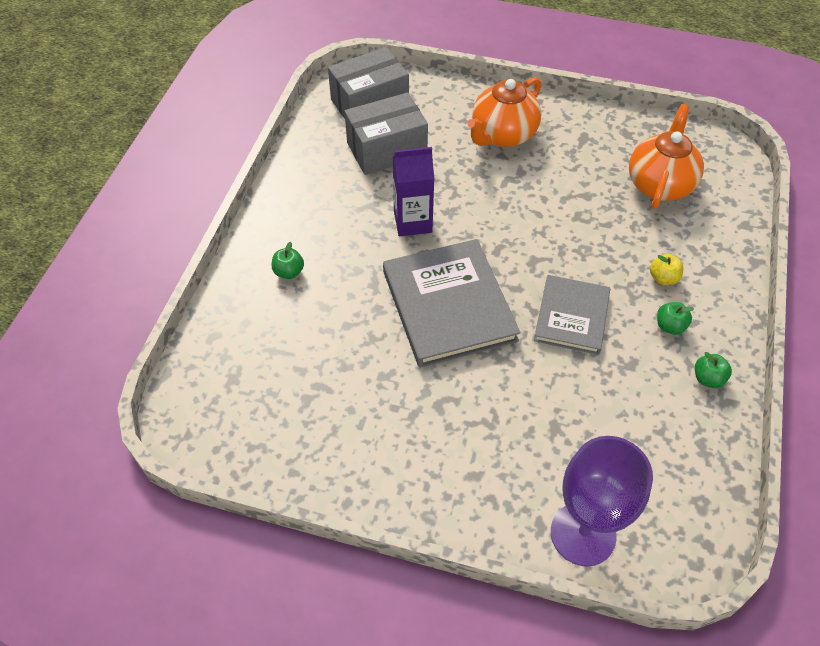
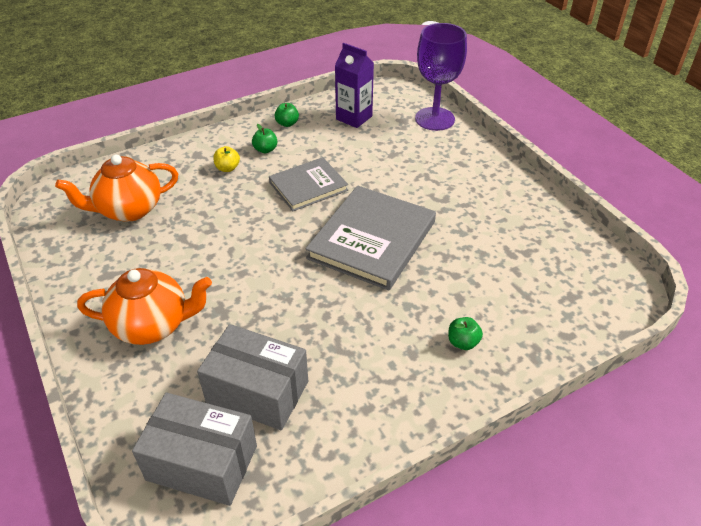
camera: 135 degrees left, 10 degrees down
purple carton [393,147,434,236] -> purple carton moved to [335,43,374,128]

